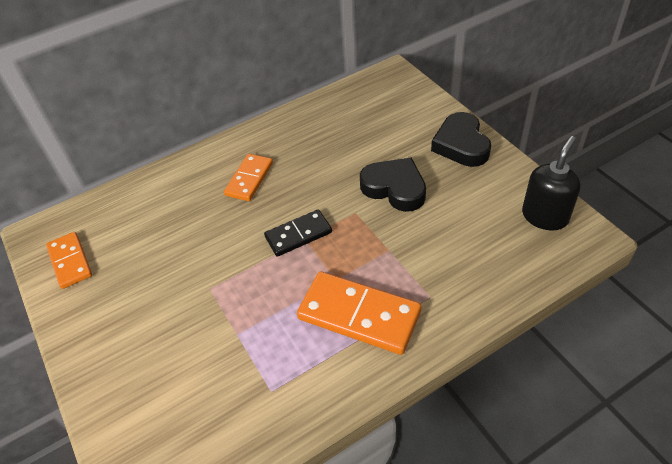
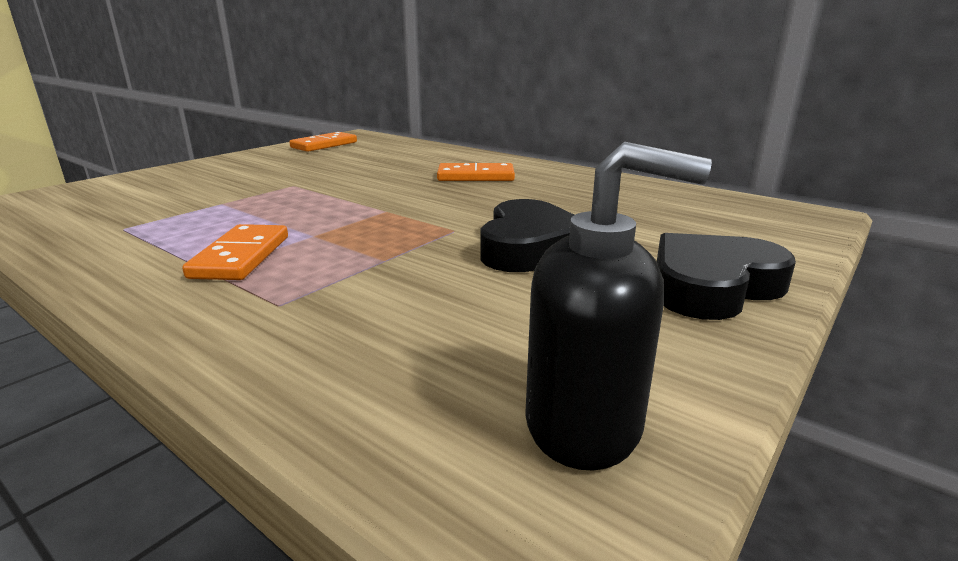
camera: 65 degrees right, 25 degrees down
black domino [264,209,332,257] -> none
orange domino [297,272,421,355] -> orange domino [182,224,288,280], size x0.61

